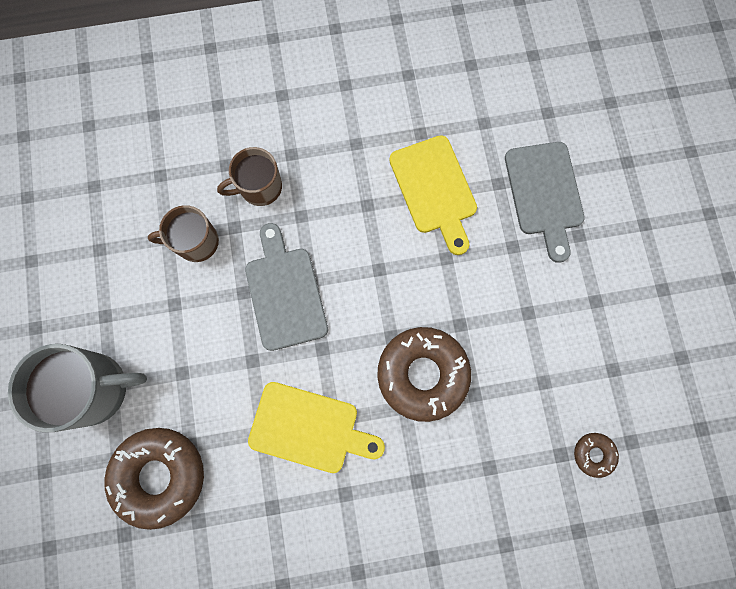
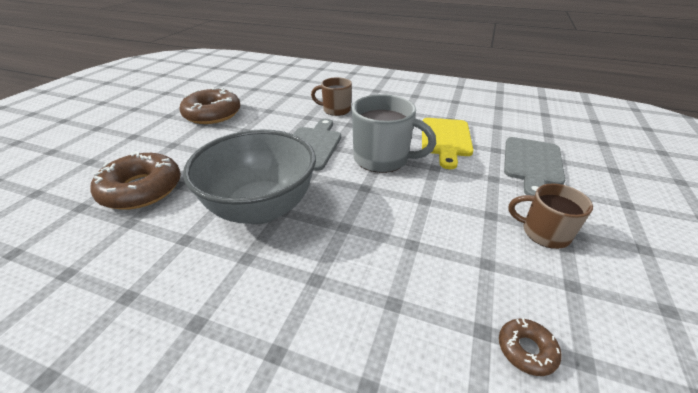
camera: 30 degrees right, 40 degrees down
grey mug [8,344,147,433] -> grey mug moved to [352,94,436,173]
brown mug [148,205,219,262] -> brown mug moved to [509,184,593,249]
yellow cutting board [248,382,385,473] -> grey bowl [183,129,316,224]
brown donut [377,327,471,422] -> brown donut moved to [179,87,241,124]

